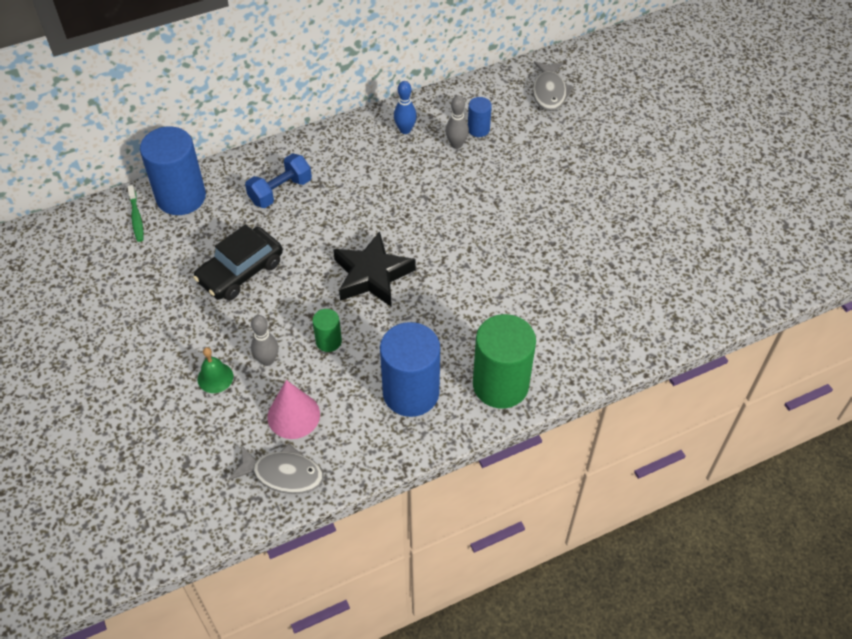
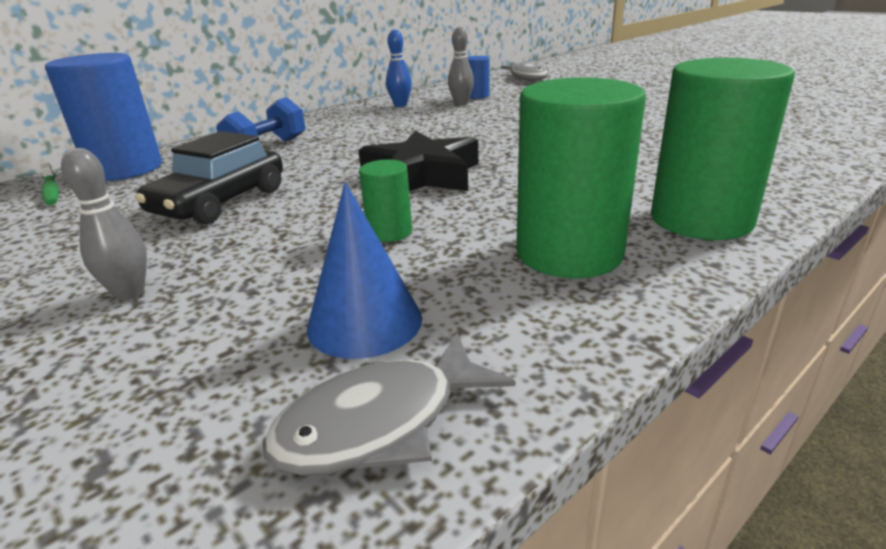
camera: 15 degrees left, 25 degrees down
green bell [197,347,233,393] -> none
grey fish [229,443,324,494] -> grey fish turned 150 degrees clockwise [263,333,515,476]
grey bowling pin [251,315,278,366] -> grey bowling pin moved to [61,148,147,301]
pink cone [268,380,320,439] -> blue cone [307,182,422,359]
blue cylinder [380,322,440,417] -> green cylinder [516,77,646,278]

